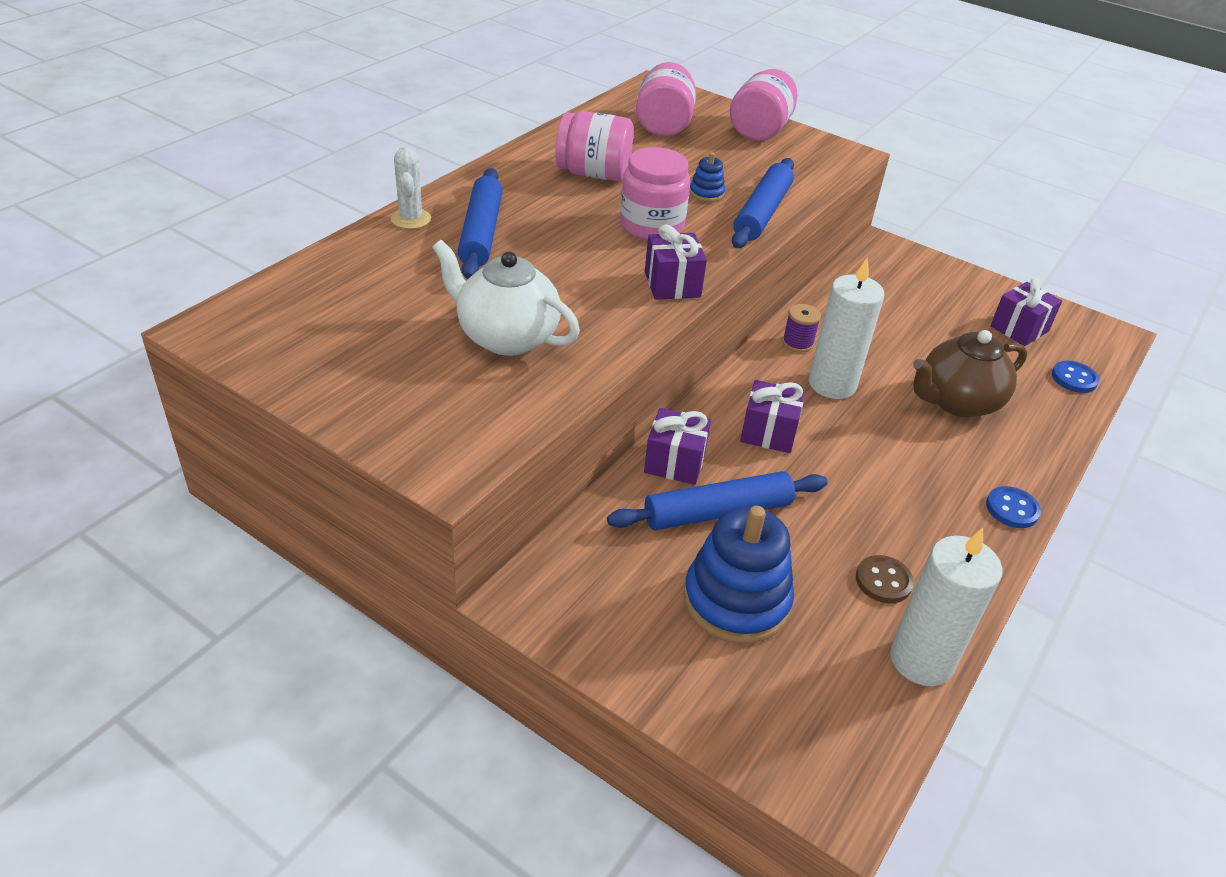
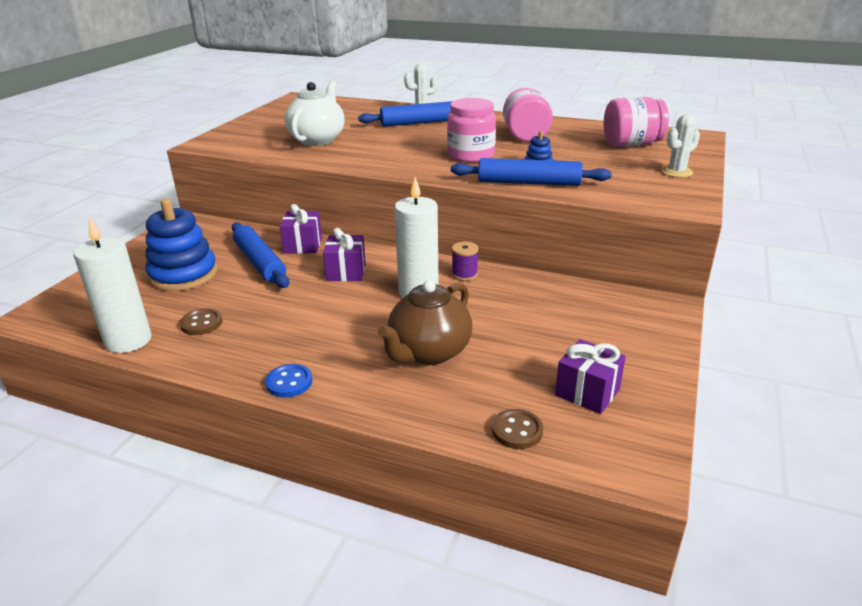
camera: 80 degrees right, 10 degrees down
purple gift [645,224,707,300] -> none
pink jar [730,69,797,141] -> white cactus [661,114,700,178]
brown teapot [913,330,1027,417] -> brown teapot turned 105 degrees counterclockwise [378,280,472,365]
blue button [1052,361,1099,393] -> brown button [492,409,543,449]

